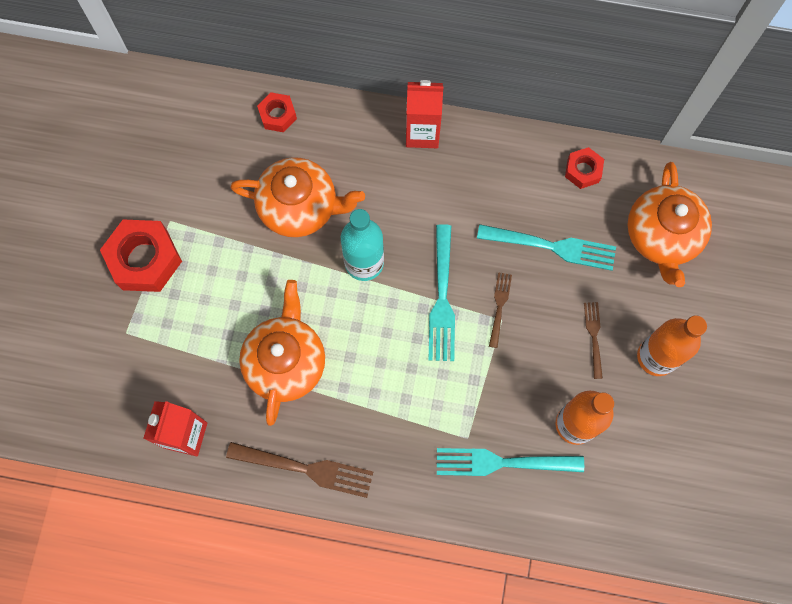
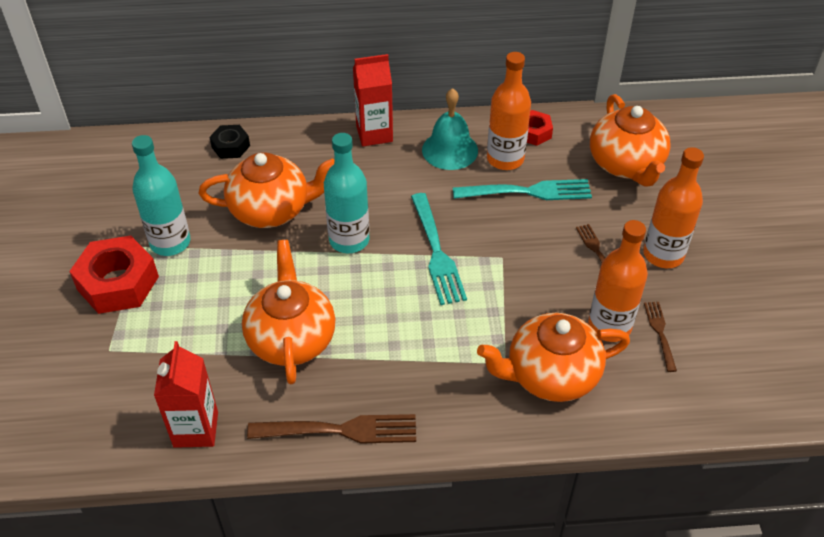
camera: 15 degrees left, 25 degrees down
red nut [257,92,297,132] -> black nut [209,125,250,159]
turquoise fork [437,448,584,476] -> orange teapot [477,313,630,402]
brown fork [489,272,512,348] -> brown fork moved to [644,302,677,372]
none -> turquoise bottle [132,135,190,256]
none -> turquoise bell [422,88,478,170]
none -> orange bottle [487,52,531,170]

